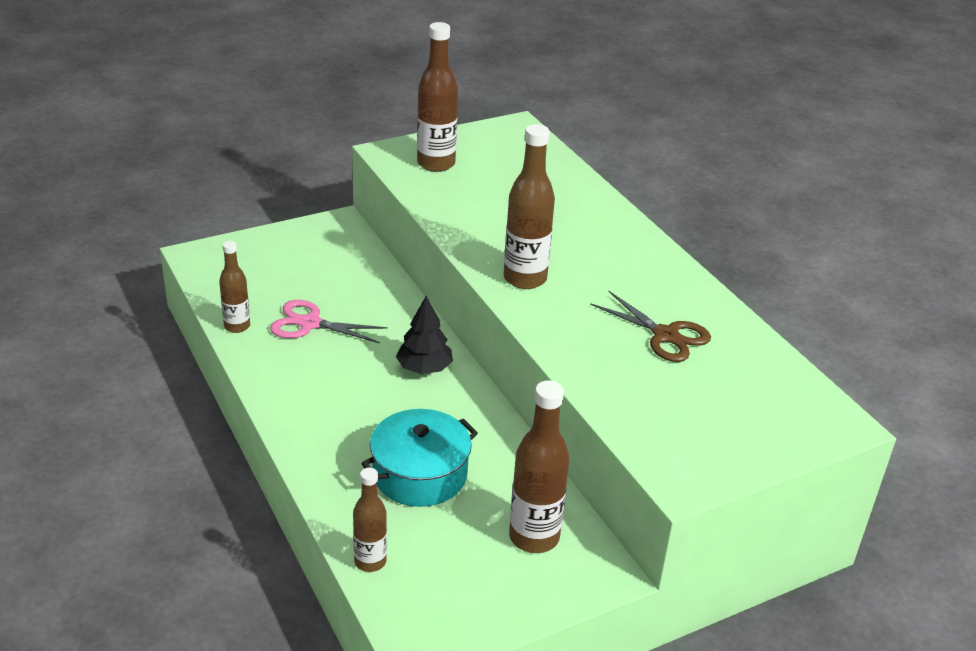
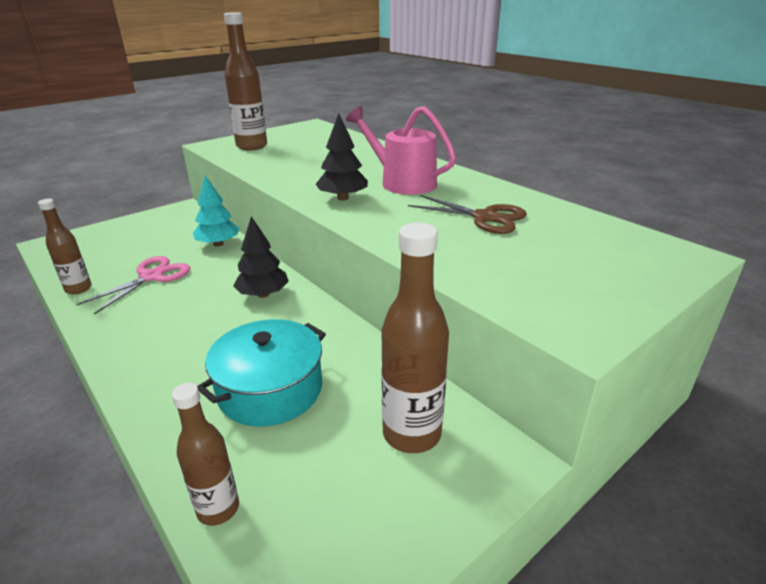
camera: 10 degrees left, 5 degrees down
pink scissors [270,300,388,343] -> pink scissors turned 120 degrees clockwise [76,256,190,315]
brown bottle [504,124,555,289] -> black tree [316,113,368,201]
none -> turquoise tree [193,176,240,247]
none -> pink watering can [346,106,456,195]

